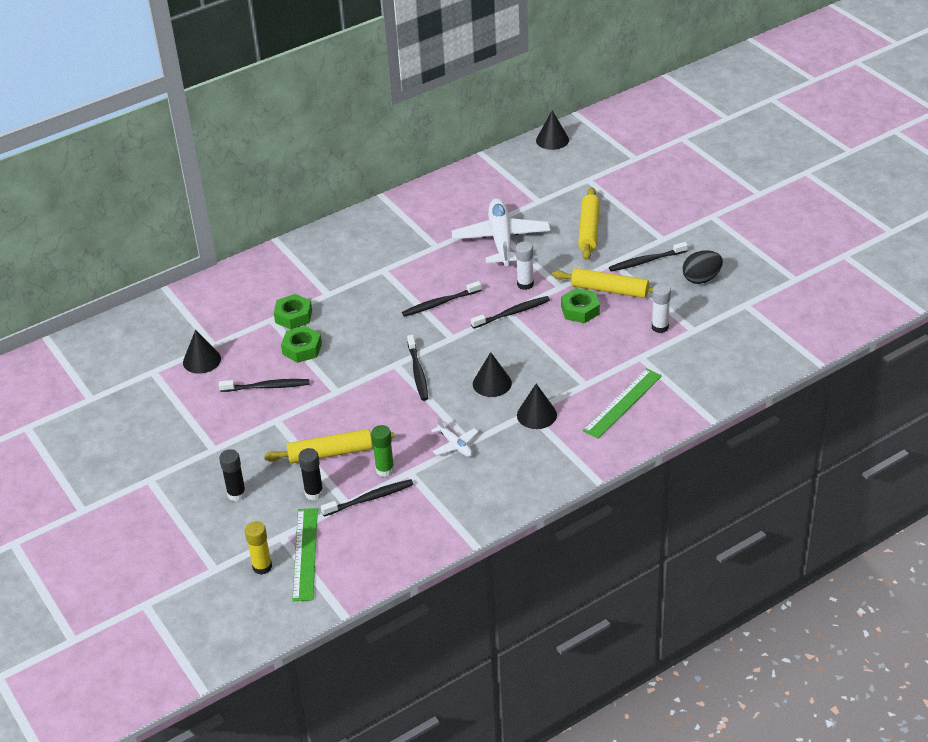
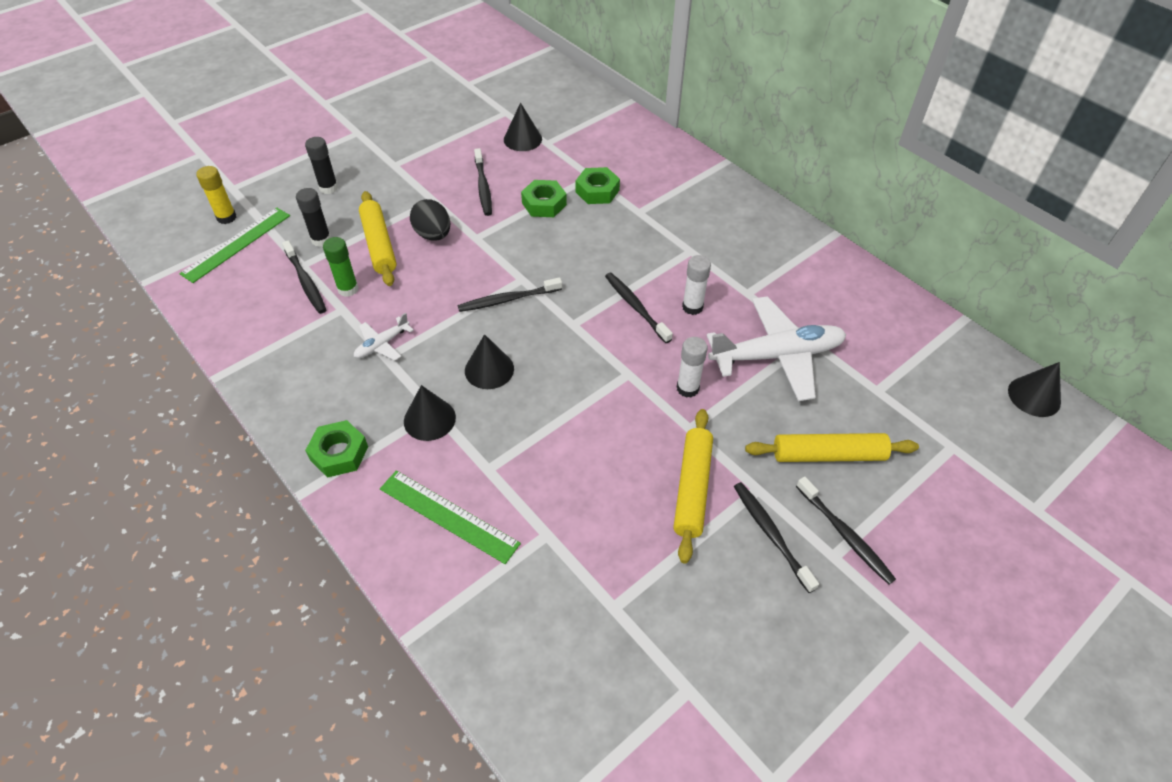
camera: 80 degrees right, 10 degrees up
green ruler [292,508,318,601] -> green ruler turned 45 degrees counterclockwise [179,208,290,283]
black toothbrush [471,296,550,329] -> black toothbrush moved to [796,477,896,585]
green nut [561,288,600,323] -> green nut moved to [305,420,368,478]
white glue stick [652,284,671,333] -> white glue stick moved to [682,255,711,315]
black egg [682,250,723,284] -> black egg moved to [410,199,450,241]

